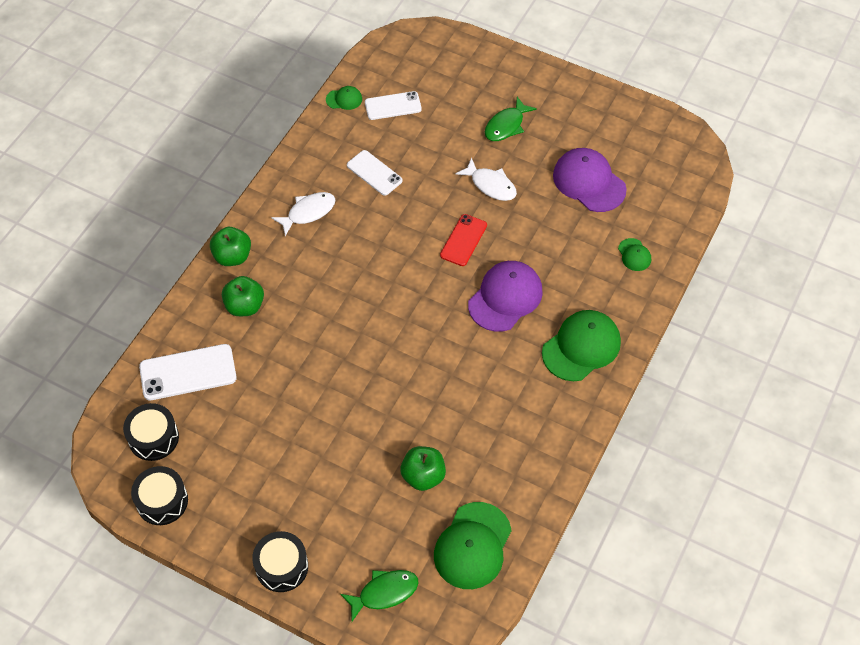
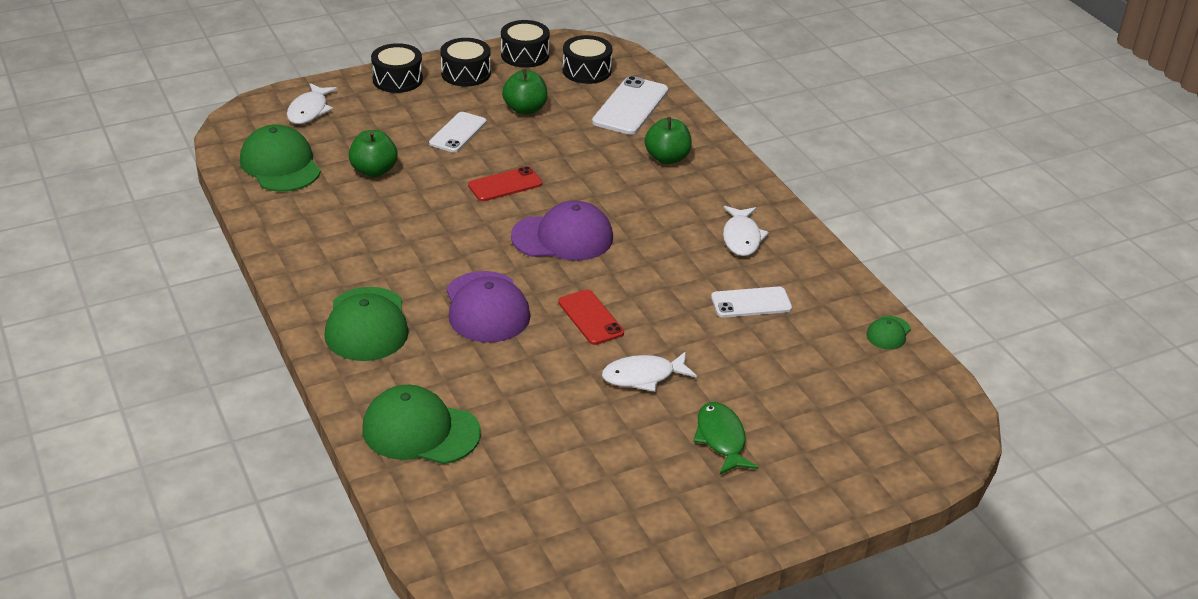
camera: 125 degrees right, 20 degrees down
green apple [210,227,251,266] -> green apple moved to [502,69,547,115]
green fish [340,570,419,621] -> white fish [287,83,337,124]
white phone [365,91,422,120] -> white phone moved to [429,112,487,153]
purple cap [553,148,627,212] -> purple cap moved to [511,201,613,261]
green cap [618,238,651,271] -> green cap [362,385,481,464], size x2.08
none -> black drum [441,38,491,87]
none -> red phone [468,166,542,201]

